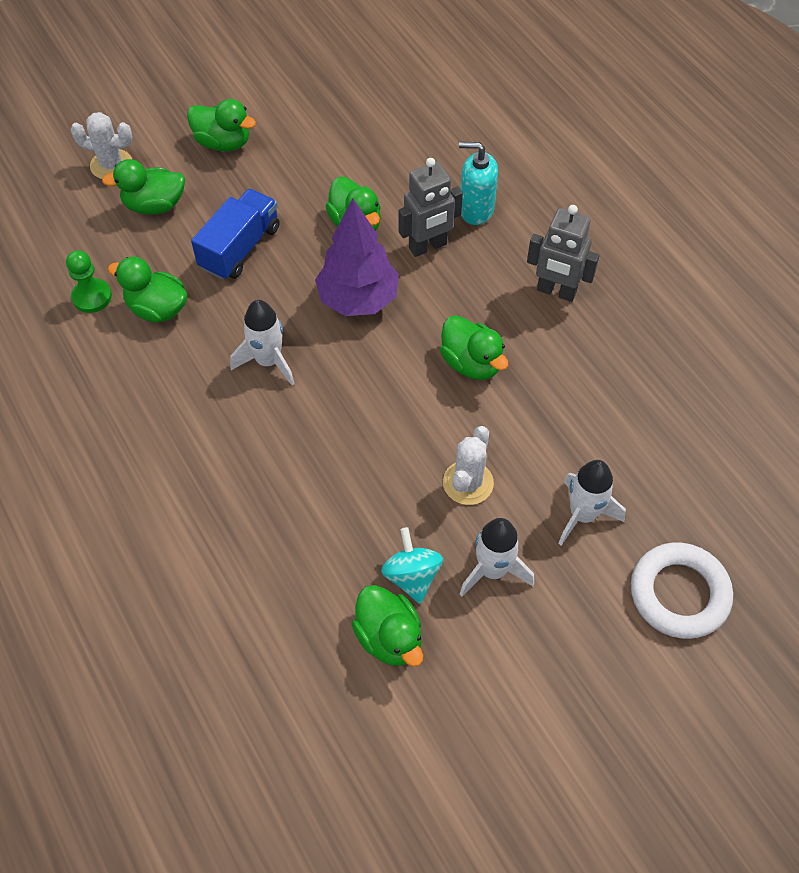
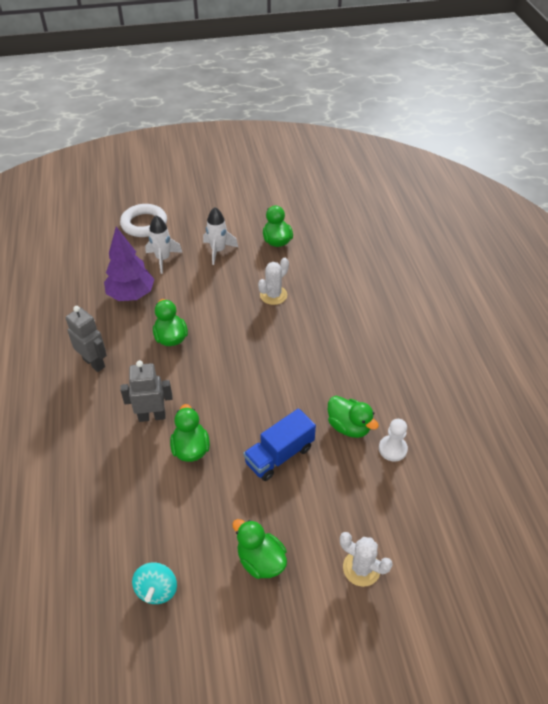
camera: 160 degrees left, 10 degrees down
green pawn [66,250,112,313] -> white pawn [379,419,408,462]
green duck [102,159,185,215] -> none
white rocket [230,300,295,385] -> none
purple tree [315,199,399,316] -> purple tree moved to [104,227,154,301]
turquoise spinning top [381,527,443,604] -> turquoise spinning top moved to [132,562,177,604]
white cactus [443,426,494,505] -> white cactus moved to [258,258,289,305]
turquoise soap dispenser [459,142,498,225] -> none

